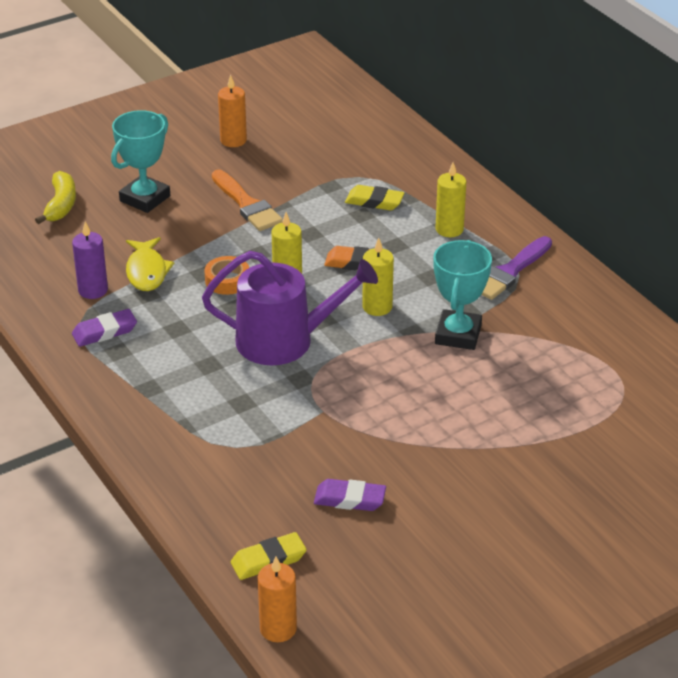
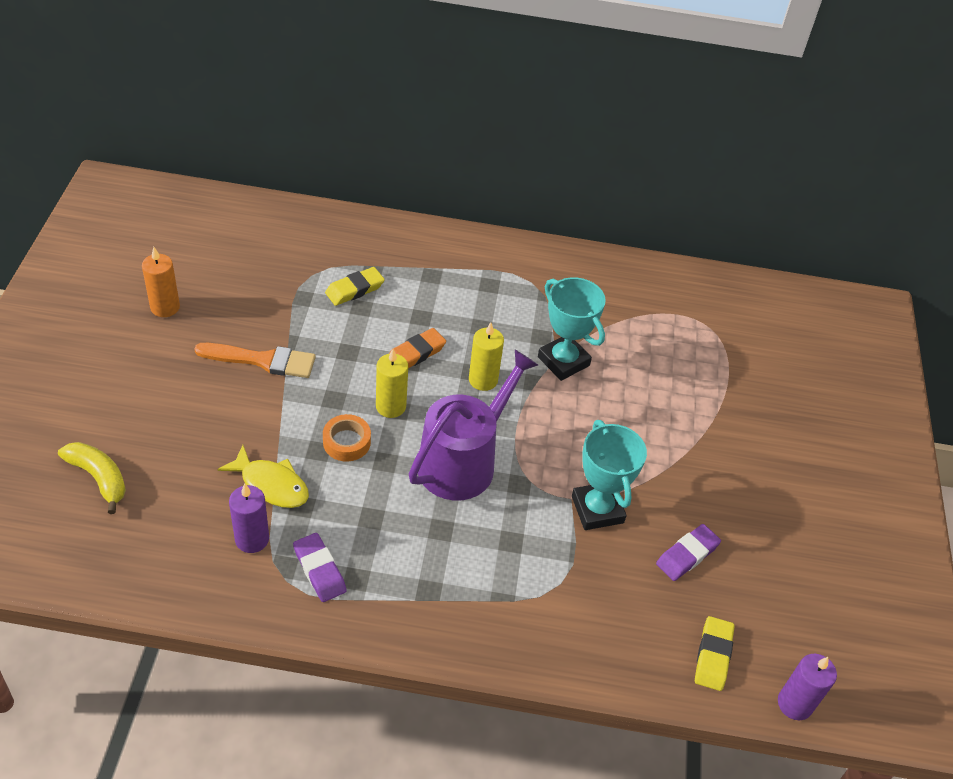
camera: 55 degrees left, 10 degrees up
purple eraser [72,309,137,347] -> purple eraser turned 45 degrees counterclockwise [293,533,347,602]
turquoise trophy [111,110,170,213] -> turquoise trophy moved to [572,420,647,530]
orange candle [258,556,297,642] -> purple candle [778,654,837,720]
yellow candle [435,162,466,237] -> none
purple brush [481,236,552,300] -> none

